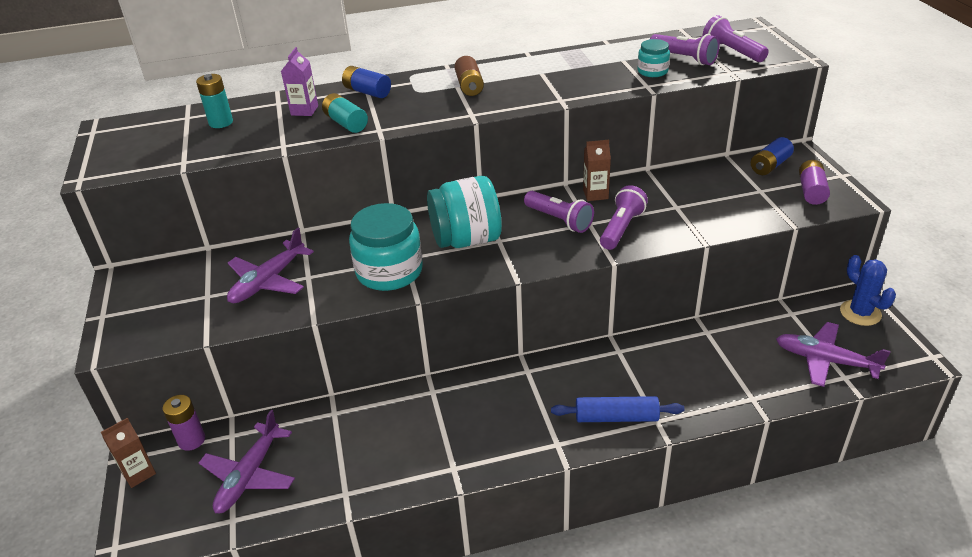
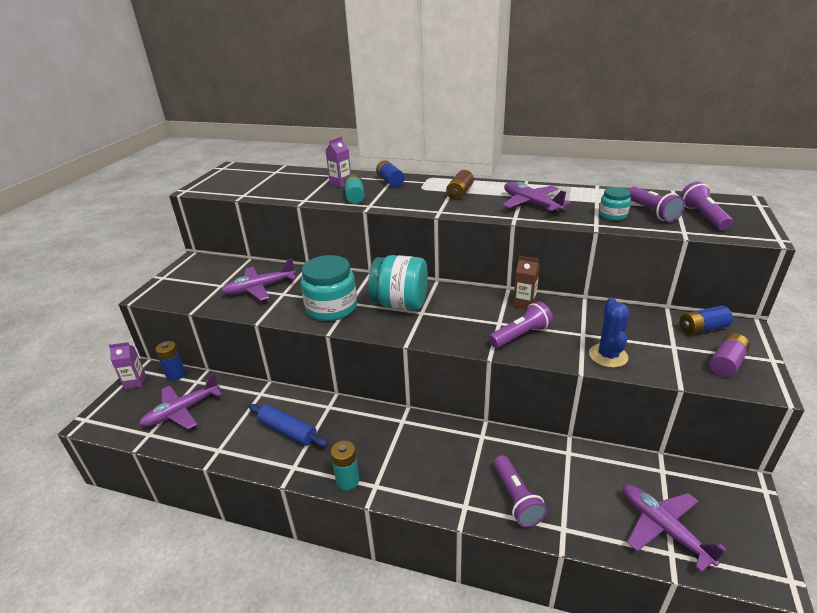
camera: 30 degrees right, 5 degrees down
brown carton [101,418,156,488] -> purple carton [109,342,146,389]
purple battery [163,395,205,451] -> blue battery [155,341,185,381]
turquoise battery [196,74,233,128] -> turquoise battery moved to [331,441,360,490]
purple flashlight [524,191,594,233] -> purple flashlight moved to [493,455,547,527]
blue rolling pin [551,396,684,422] -> blue rolling pin moved to [249,404,328,447]
blue cactus [840,255,896,326] -> blue cactus moved to [589,297,630,368]
none -> purple plane [502,182,571,213]

